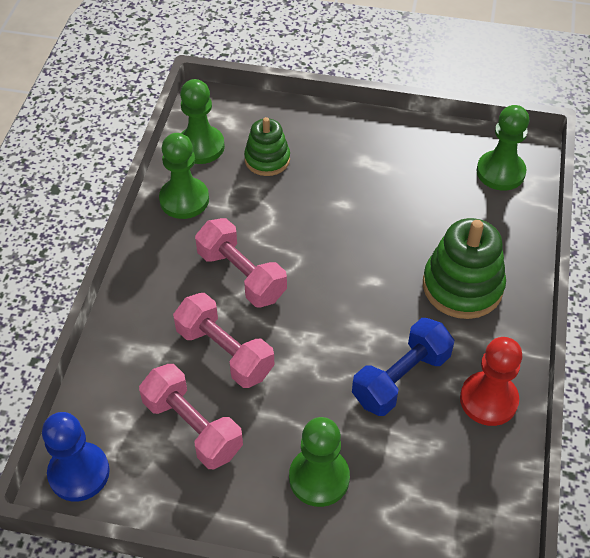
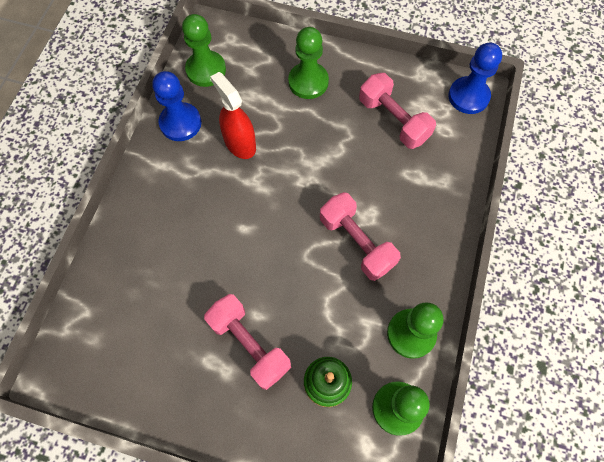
camera: 175 degrees left, 15 degrees up
pink dumbbell [173,293,274,388] -> pink dumbbell moved to [204,294,291,390]
blue dumbbell [352,318,454,416] -> red spray bottle [210,72,256,159]
green stacking toy [423,218,506,319] -> none
red pawn [460,337,522,426] -> blue pawn [152,71,202,141]
green pawn [477,105,529,191] -> green pawn moved to [182,14,226,87]

